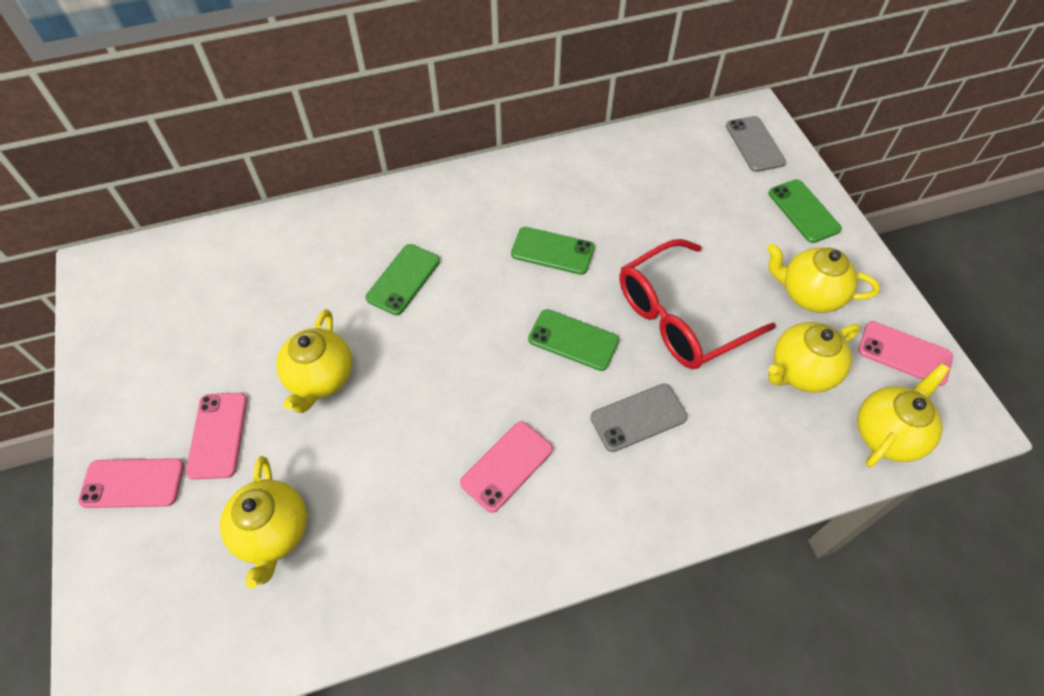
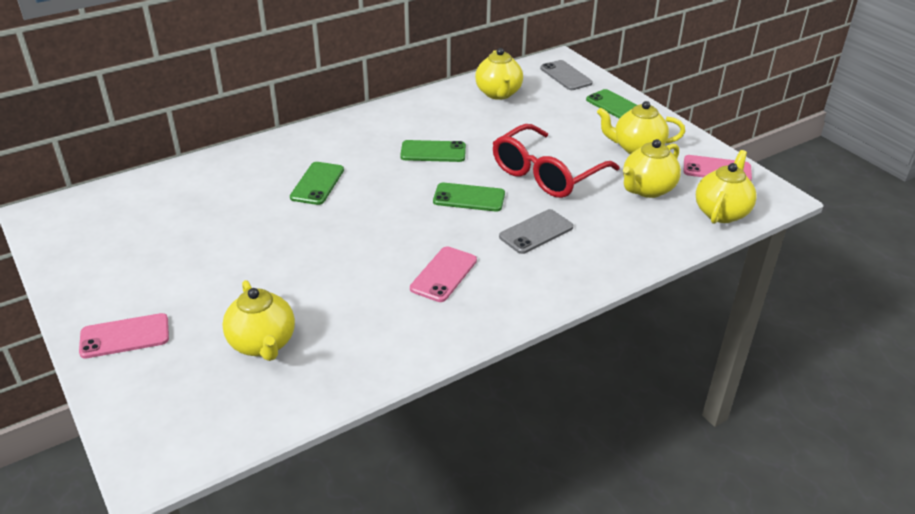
camera: 15 degrees left, 20 degrees down
pink phone [186,393,247,480] -> none
yellow teapot [276,309,352,413] -> yellow teapot moved to [475,48,523,100]

